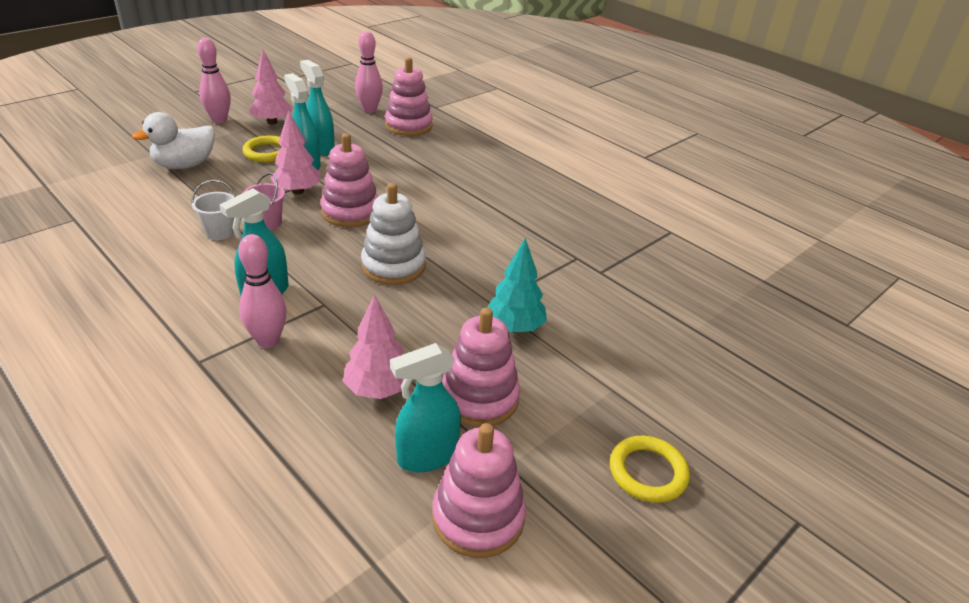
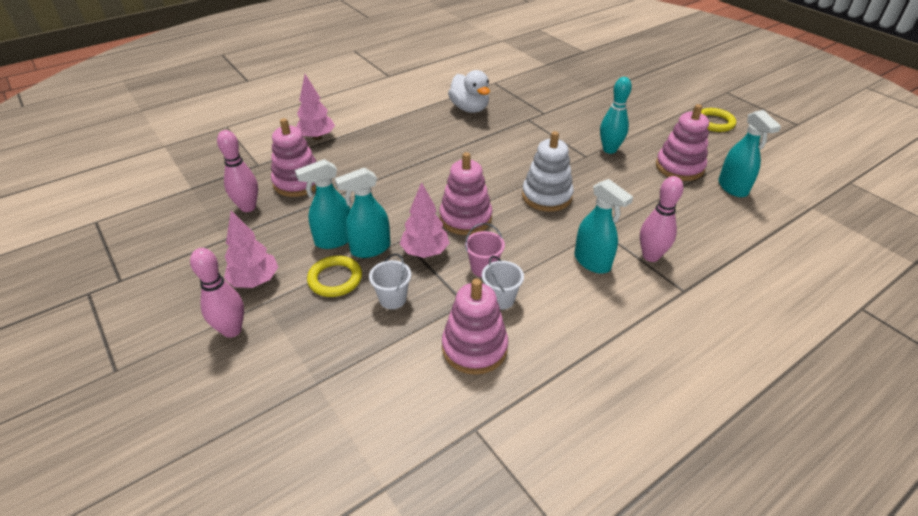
camera: 80 degrees left, 5 degrees up
white duck [132,112,215,169] -> white duck moved to [448,70,490,113]
pink tree [343,295,404,399] -> pink tree moved to [296,74,335,140]
pink stacking toy [432,423,526,558] -> pink stacking toy moved to [442,278,508,375]
turquoise tree [487,238,547,333] -> turquoise bowling pin [600,77,632,154]
none -> white bucket [369,254,411,309]

